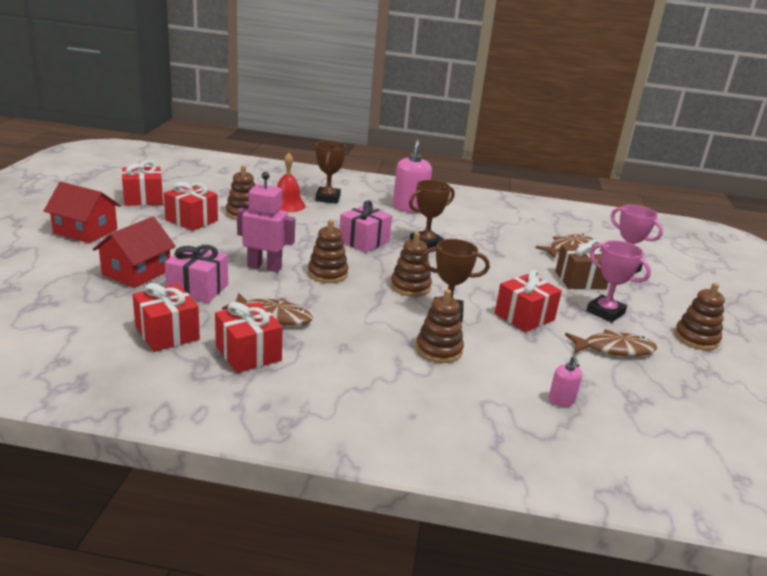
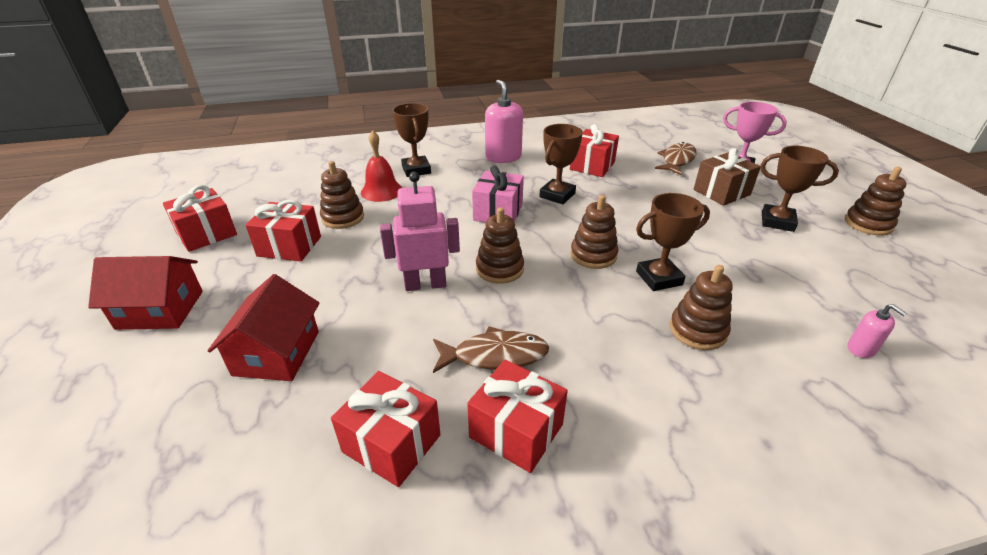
camera: 20 degrees left, 10 degrees up
pink gift [165,245,228,303] -> none
red gift [495,270,562,332] -> red gift moved to [570,124,619,177]
brown fish [565,330,657,356] -> none
pink trophy [586,240,651,323] -> brown trophy [761,146,839,232]

